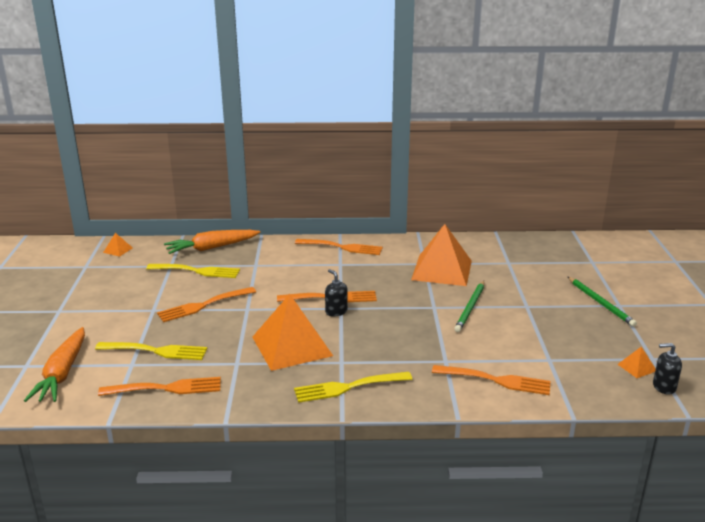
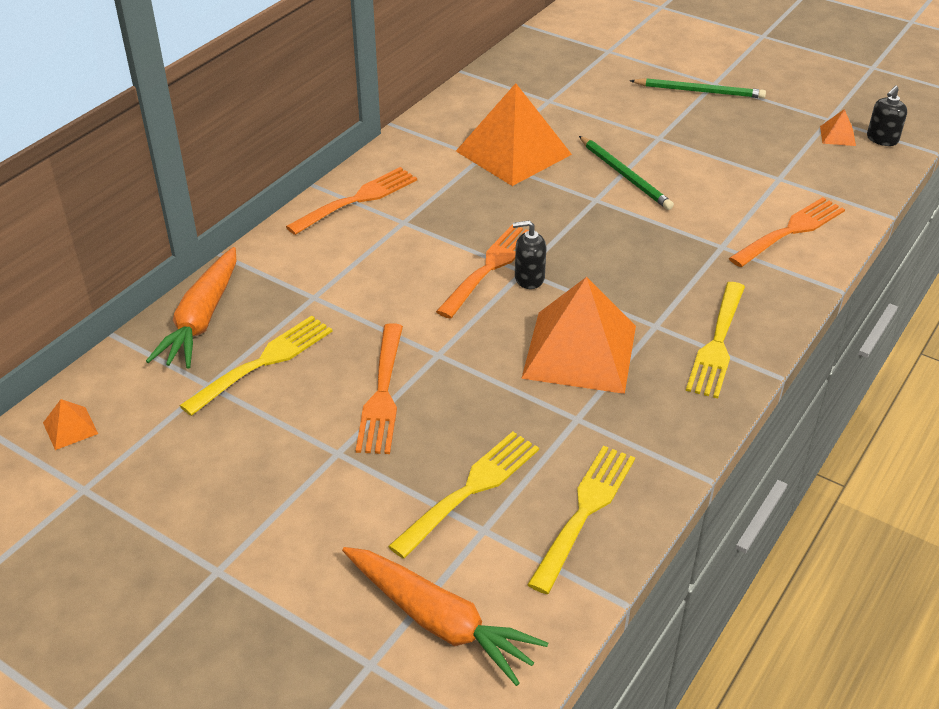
camera: 55 degrees left, 15 degrees up
orange fork [98,377,221,396] -> yellow fork [527,446,635,594]

